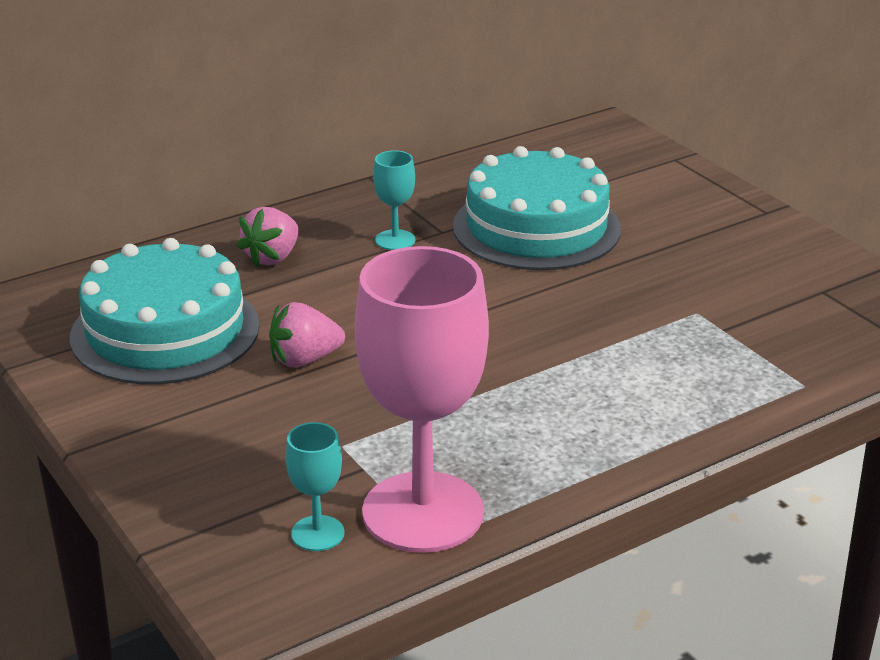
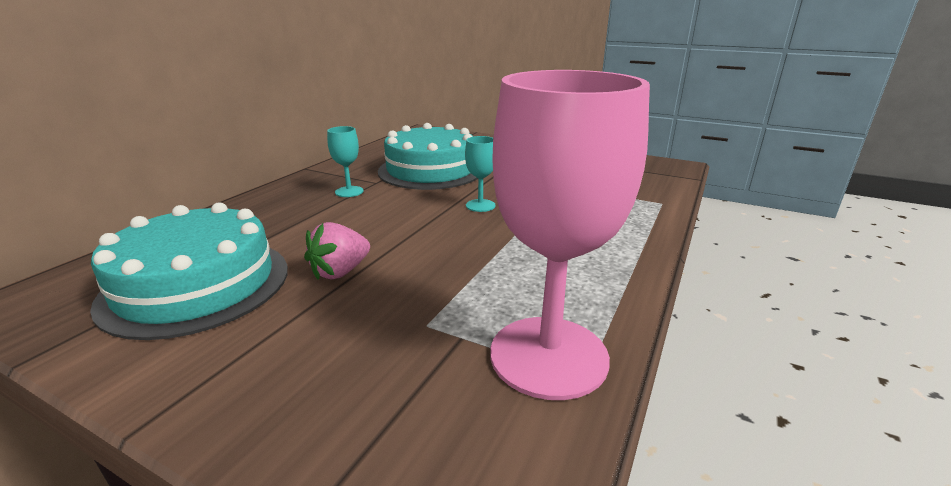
camera: 30 degrees left, 5 degrees down
pink strawberry [237,207,299,267] -> none
turquoise goblet [286,422,345,551] -> turquoise goblet moved to [465,136,496,212]

